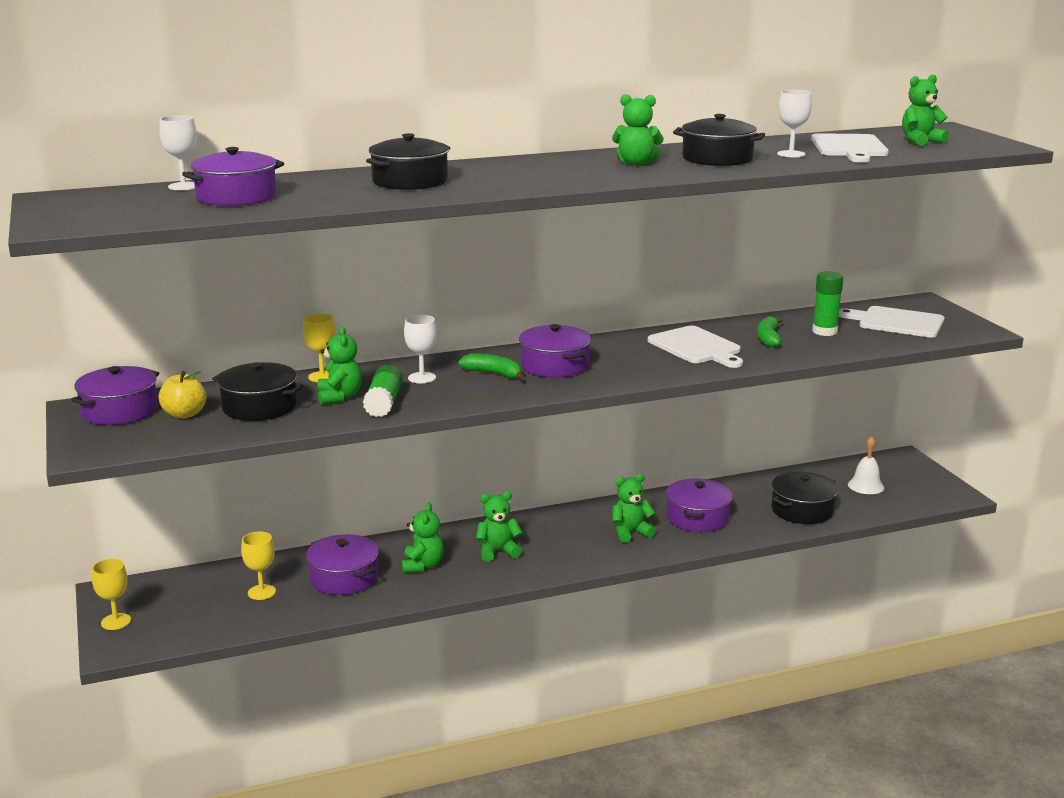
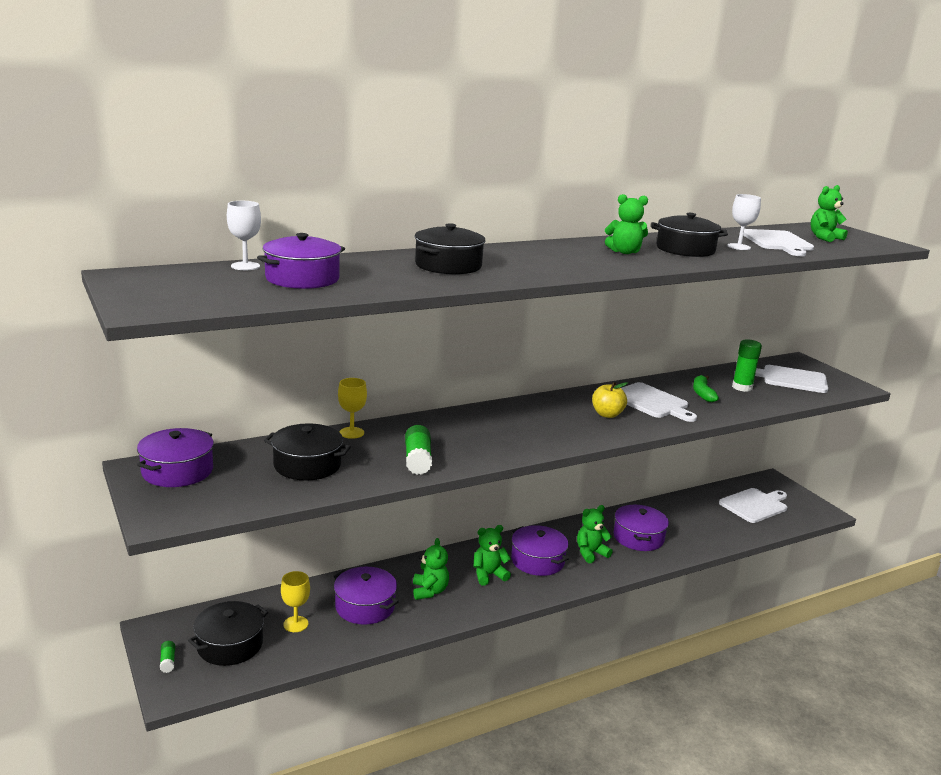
camera: 10 degrees left, 0 degrees up
yellow goblet [92,559,131,630] -> green glue stick [160,641,175,673]
yellow apple [158,371,207,419] -> yellow apple moved to [592,382,628,418]
green teddy bear [317,326,362,405] -> none
white goblet [404,315,437,383] -> none
green banana [458,354,524,379] -> none
purple pot [519,324,591,377] -> purple pot moved to [511,525,569,576]
black pot [771,472,838,524] -> black pot moved to [188,601,268,666]
white bell [848,436,884,494] -> white cutting board [719,488,787,523]

